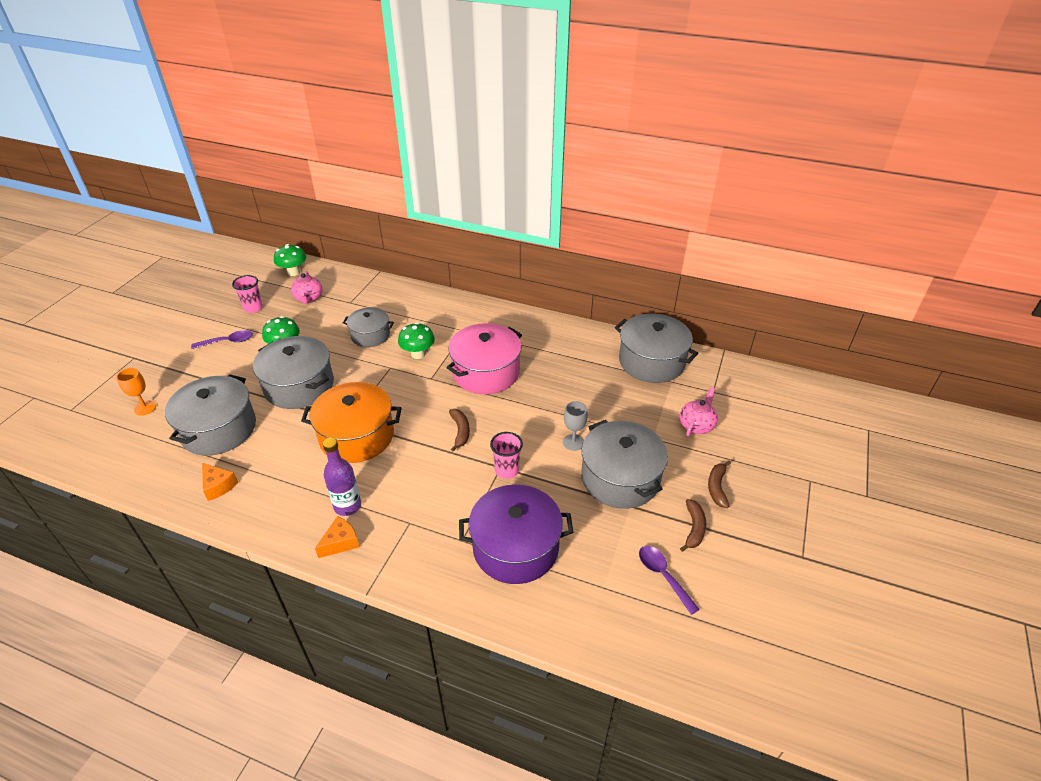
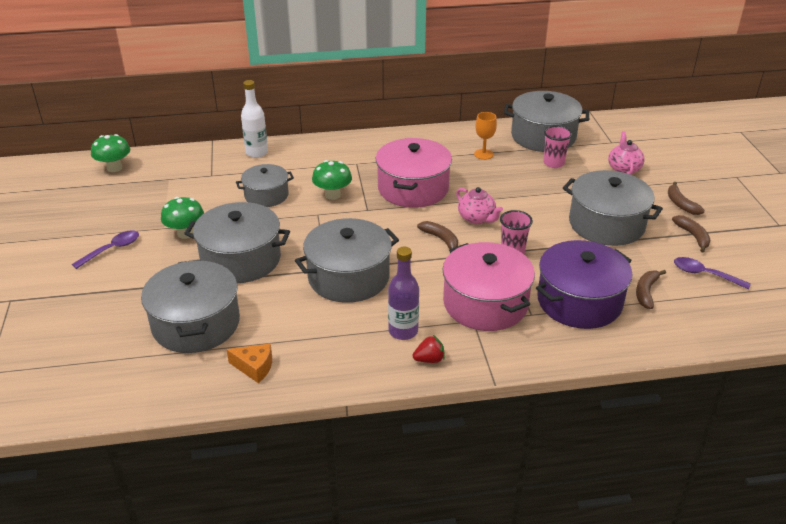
camera: 30 degrees left, 5 degrees down
orange goblet [116,368,156,416] -> orange goblet moved to [474,112,497,160]
pink cup [232,275,263,313] -> pink cup moved to [543,126,572,168]
pink teapot [291,271,322,304] -> pink teapot moved to [456,187,503,224]
orange pot [301,382,401,463] -> grey pot [295,218,399,303]
orange cheese [315,516,360,558] -> red strawberry [413,335,445,363]
grey goblet [563,401,588,451] -> none
none -> white bottle [241,80,268,158]
none -> pink pot [443,242,535,331]
none -> brown banana [636,270,666,309]

